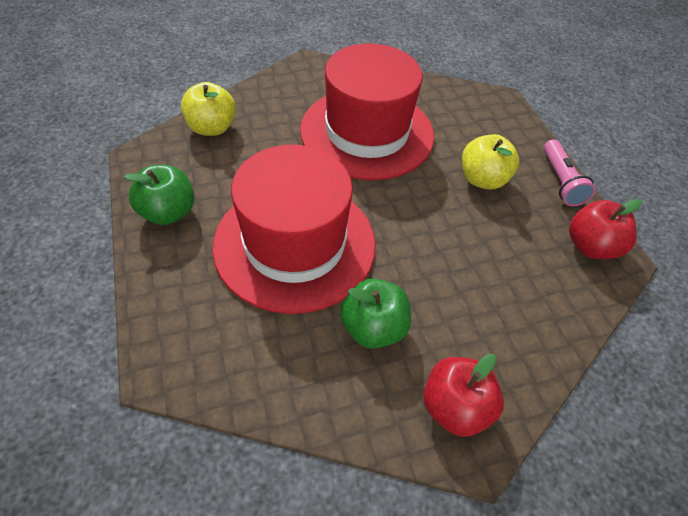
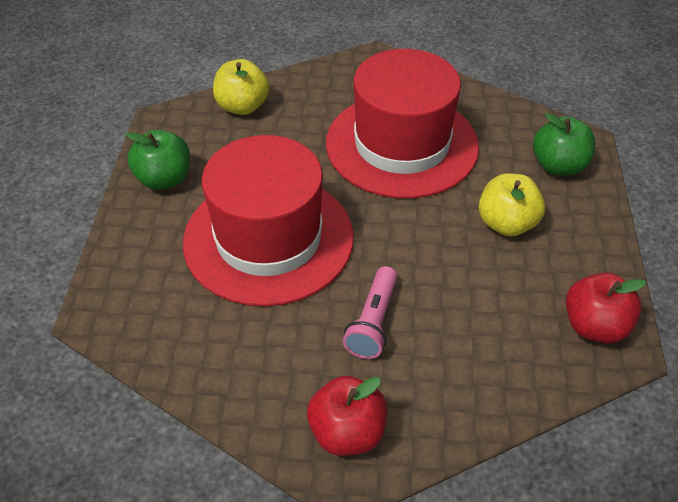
camera: 25 degrees right, 5 degrees down
green apple [340,279,411,349] -> green apple moved to [533,113,595,176]
pink flashlight [544,139,596,206] -> pink flashlight moved to [343,266,397,359]

